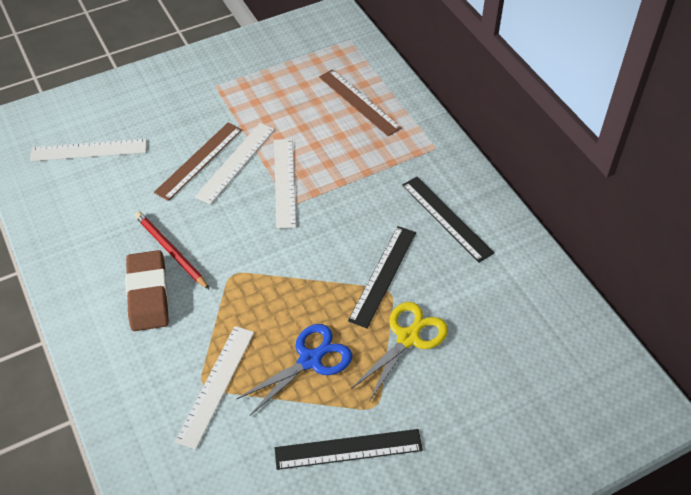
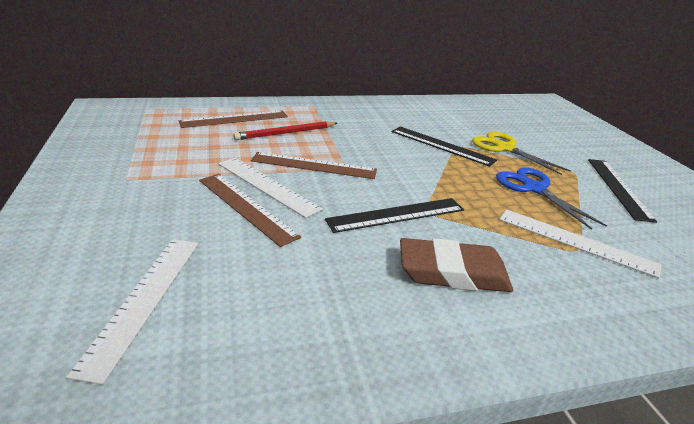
camera: 80 degrees left, 20 degrees down
red pencil [135,212,210,290] -> red pencil moved to [233,121,337,140]
white ruler [274,139,296,229] -> brown ruler [251,152,377,179]
black ruler [402,177,494,263] -> black ruler moved to [325,198,464,233]

